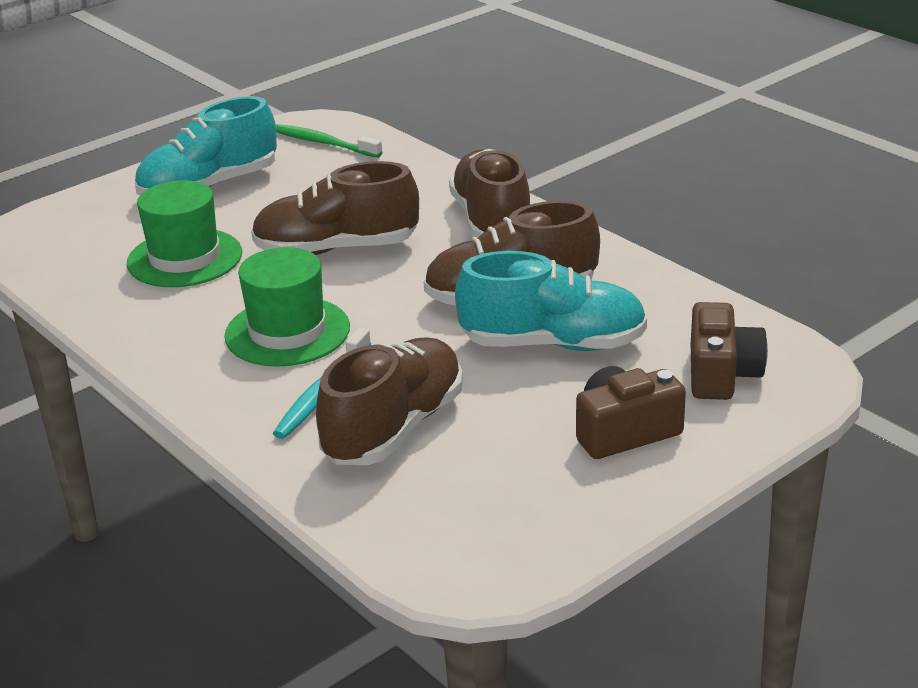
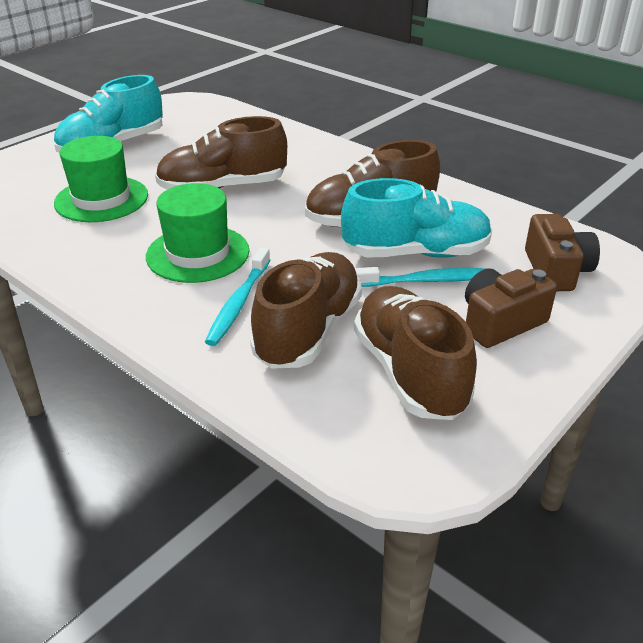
camera: 10 degrees left, 5 degrees up
green toothbrush [275,124,382,158] -> none
brown shoe [449,149,530,238] -> brown shoe moved to [354,286,477,420]
none -> turquoise toothbrush [355,267,495,287]

